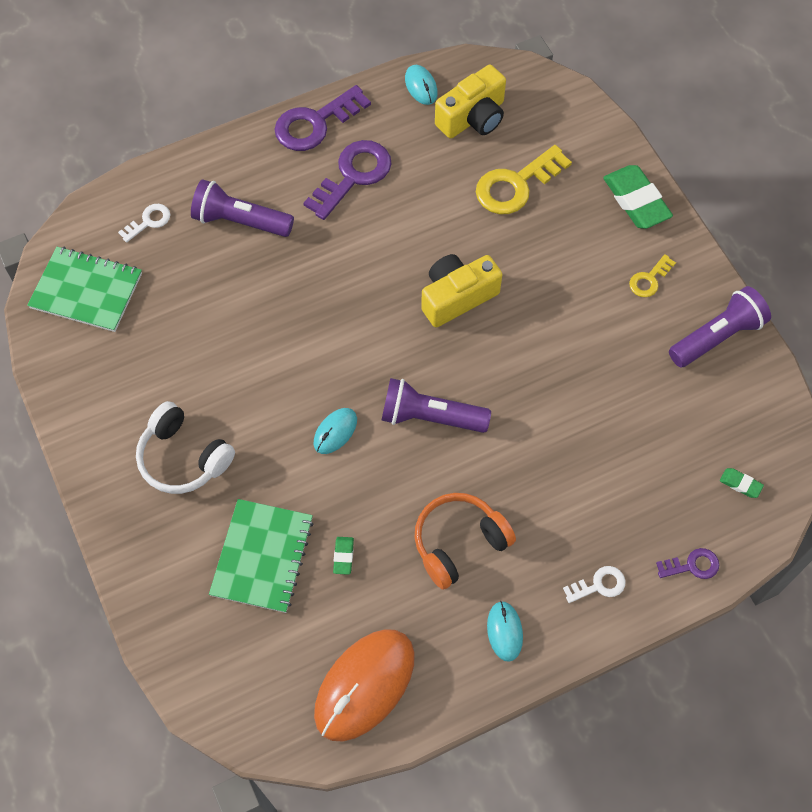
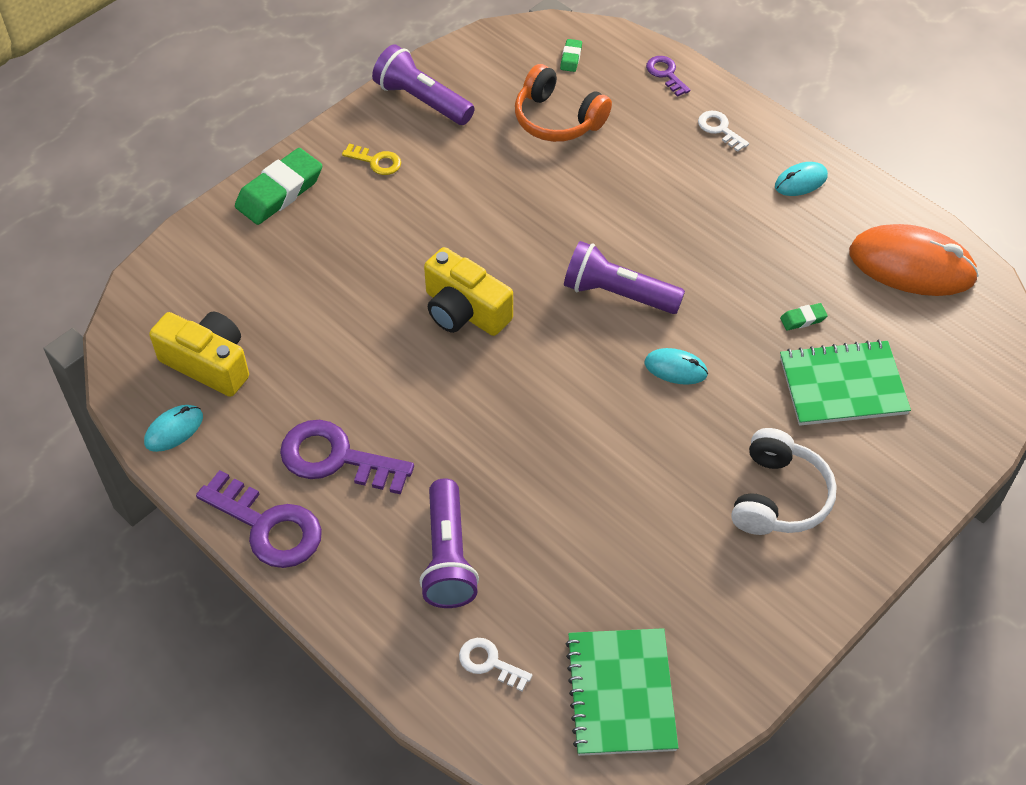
camera: 110 degrees left, 10 degrees down
purple flashlight [381,378,491,433] -> purple flashlight turned 120 degrees clockwise [564,241,685,314]
orange headphones [414,493,516,590] -> orange headphones moved to [515,64,612,142]
yellow key [476,145,572,214] -> none

